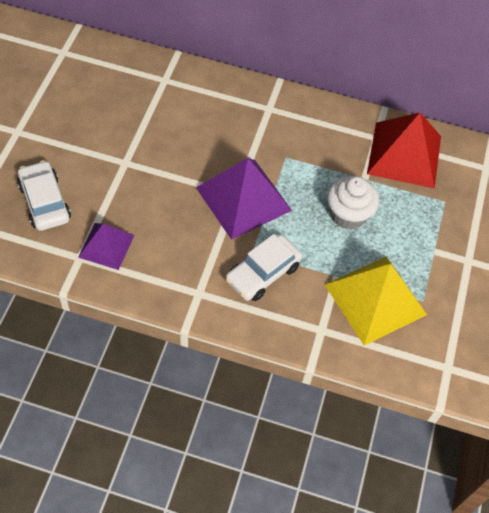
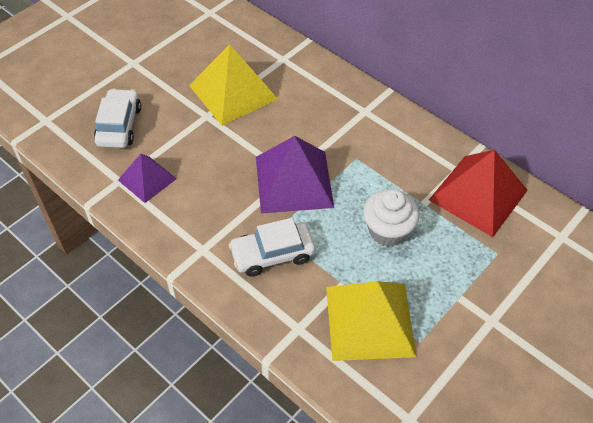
camera: 30 degrees right, 5 degrees down
none -> yellow pyramid [189,44,278,126]

